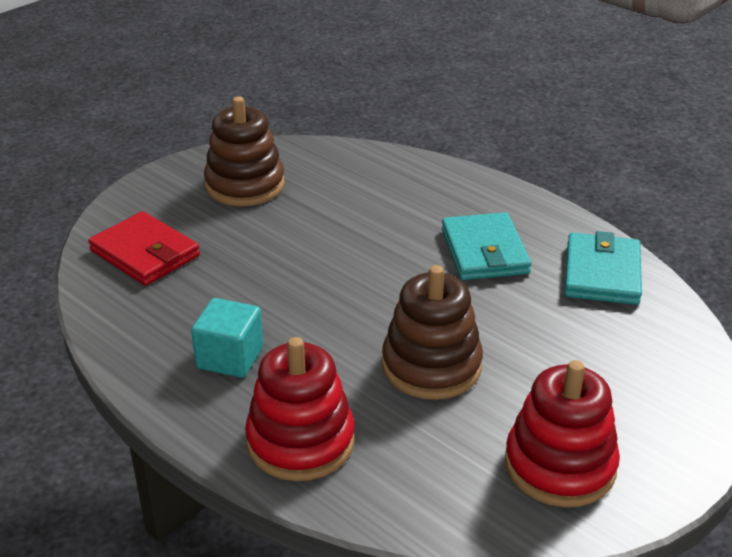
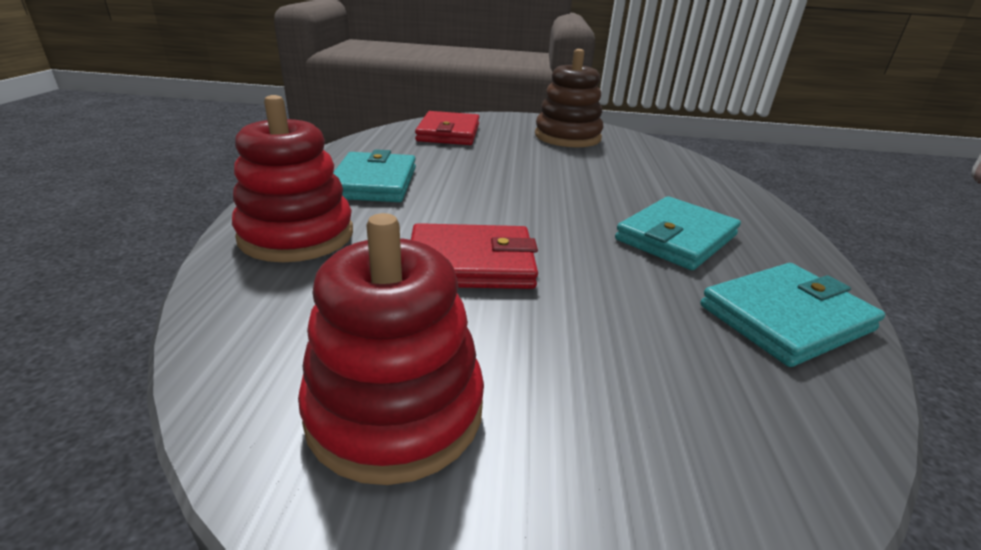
camera: 50 degrees right, 5 degrees down
turquoise cube [191,298,263,378] -> turquoise wallet [333,149,416,202]
brown stacking toy [382,265,483,400] -> red wallet [411,223,538,289]

